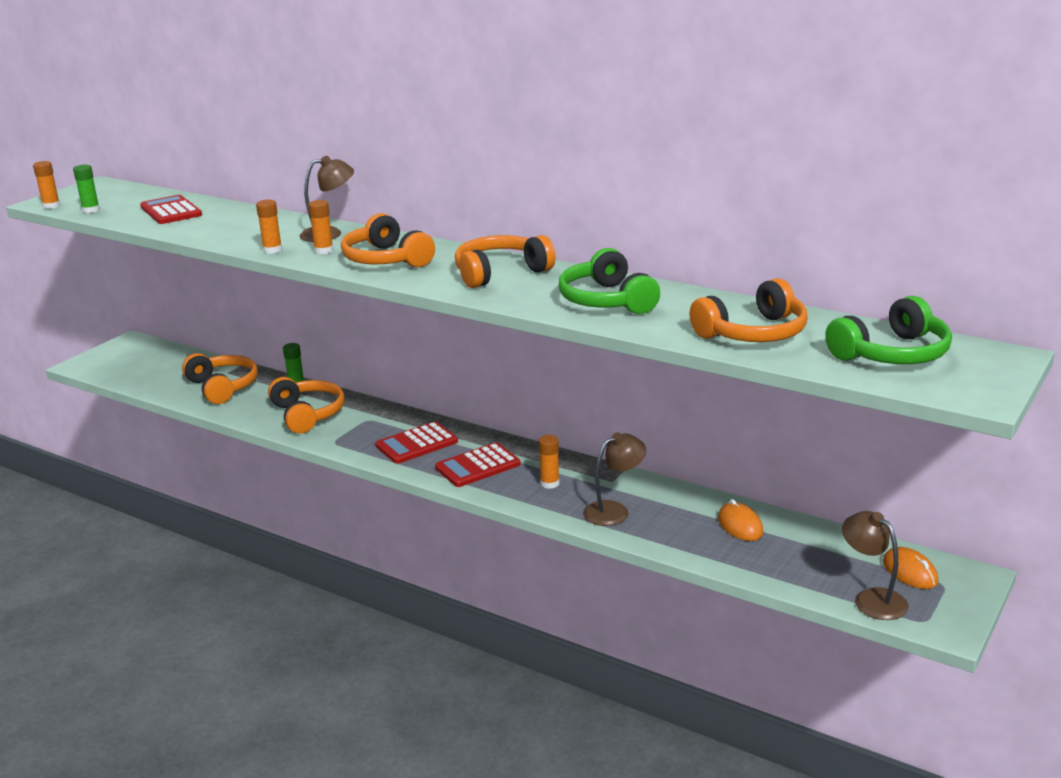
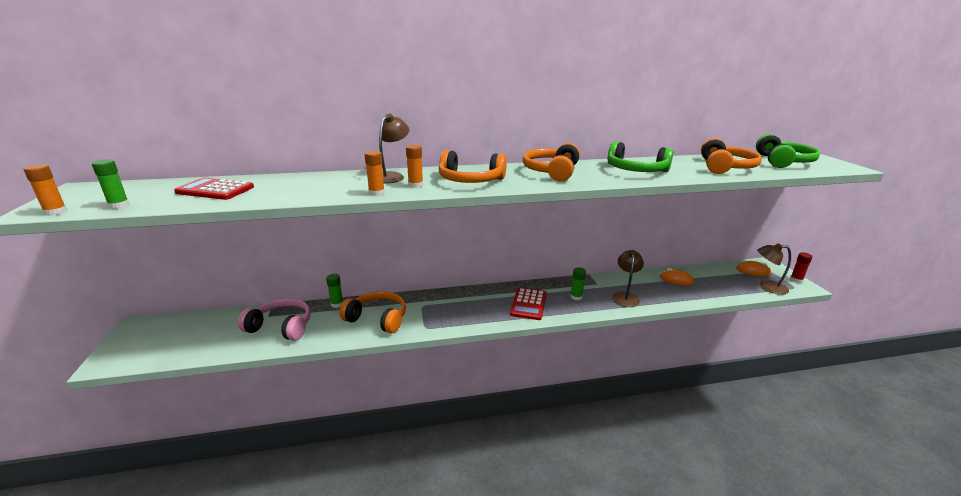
camera: 45 degrees left, 0 degrees up
orange headphones [182,353,258,404] -> pink headphones [238,298,311,341]
red calculator [375,421,458,464] -> none
orange glue stick [538,435,560,489] -> green glue stick [570,267,586,301]
none -> red glue stick [790,252,813,283]

